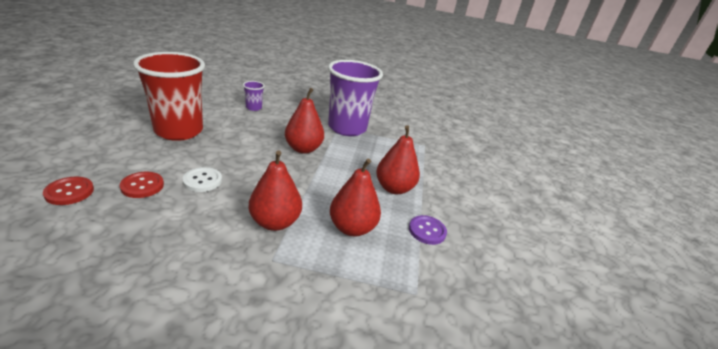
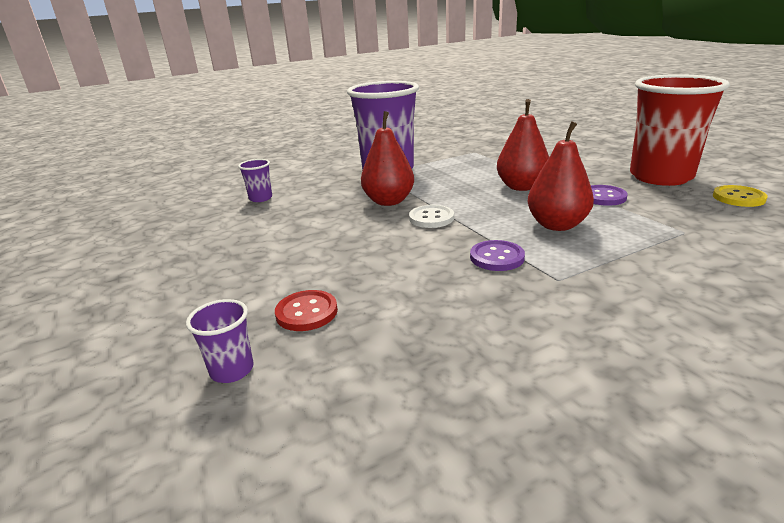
camera: 30 degrees left, 5 degrees down
red button [43,177,94,205] -> purple cup [186,299,254,383]
red cup [133,52,205,141] -> red cup moved to [630,74,730,186]
white button [183,167,222,192] -> white button moved to [409,205,454,228]
red pear [249,150,302,231] -> purple button [470,240,525,271]
none -> yellow button [713,185,768,207]

